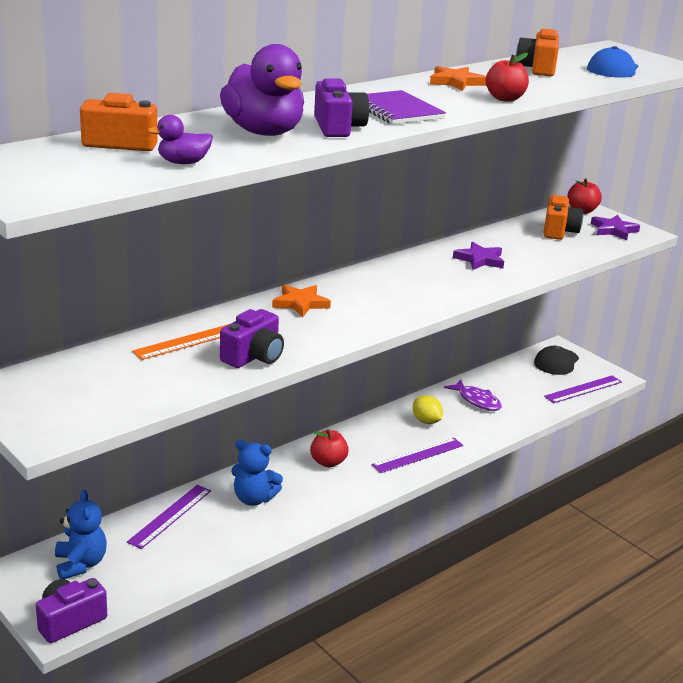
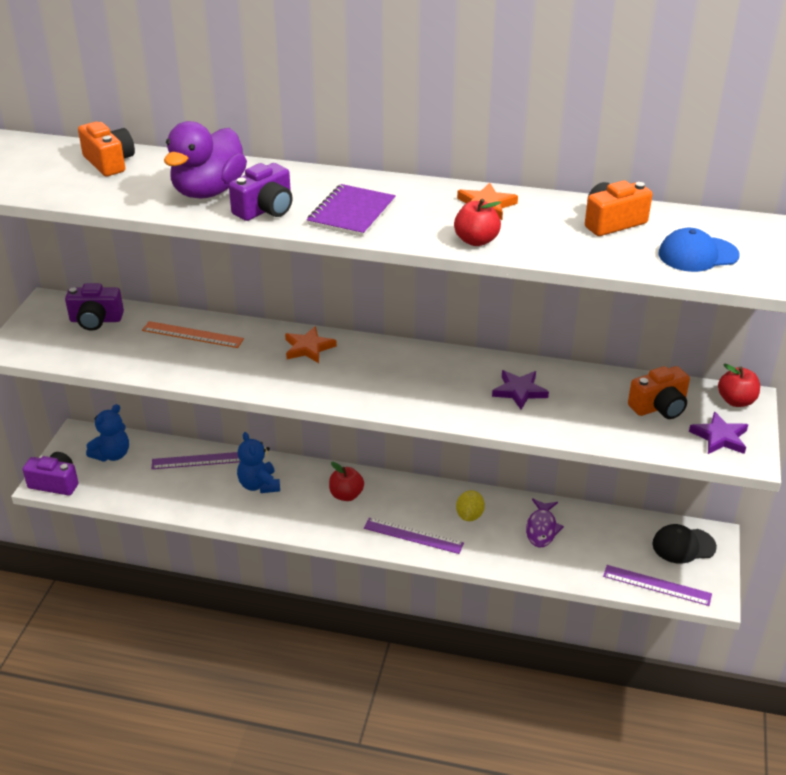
camera: 55 degrees right, 10 degrees up
purple duck [148,115,213,164] -> none
purple camera [220,309,284,368] -> purple camera moved to [65,283,124,331]

